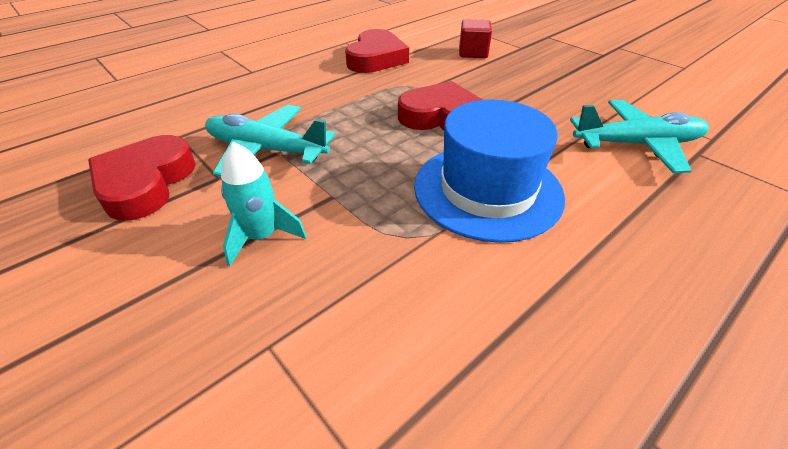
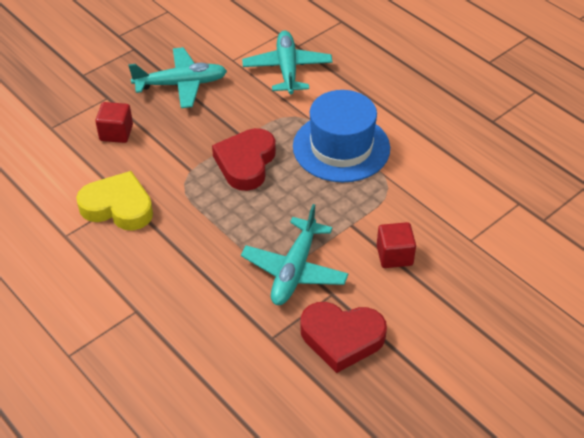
camera: 90 degrees left, 5 degrees up
turquoise rocket [221,142,306,266] -> red cube [377,222,416,268]
red heart [345,29,409,73] -> yellow heart [76,171,153,230]
none -> turquoise plane [128,47,227,108]

